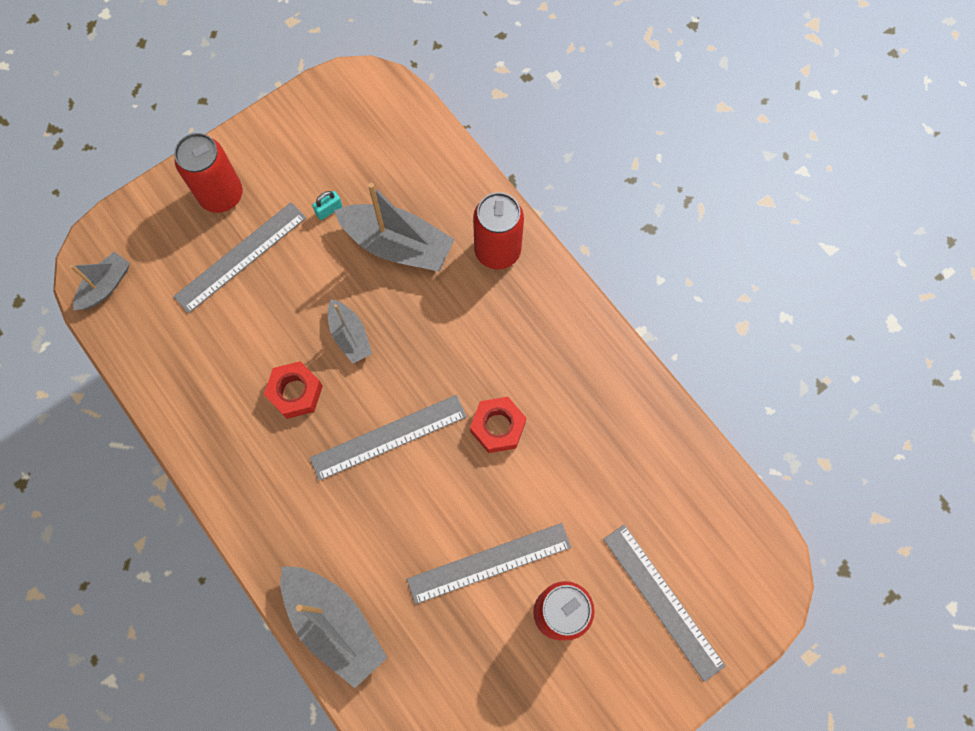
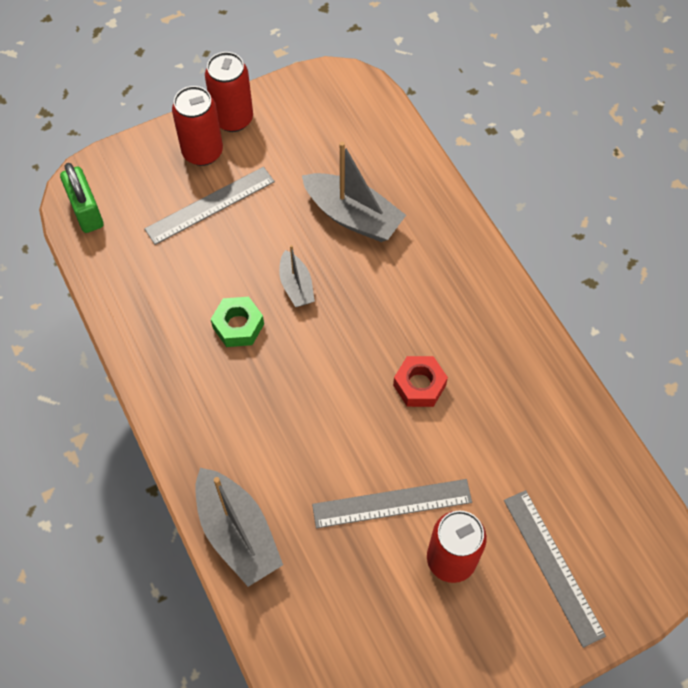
camera: 10 degrees right, 10 degrees down
grey boat [70,252,130,310] -> green padlock [60,163,103,233]
red nut [264,361,323,419] -> green nut [211,297,264,347]
grey ruler [310,395,467,481] -> none
turquoise padlock [312,191,342,220] -> none
red can [473,192,524,269] -> red can moved to [205,52,253,132]

